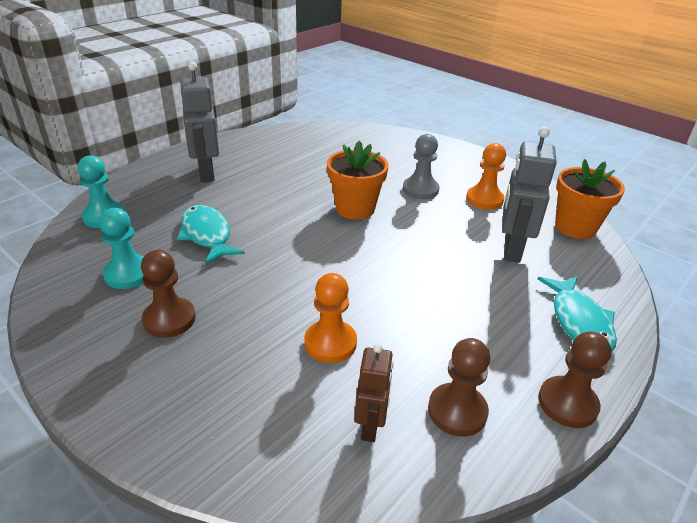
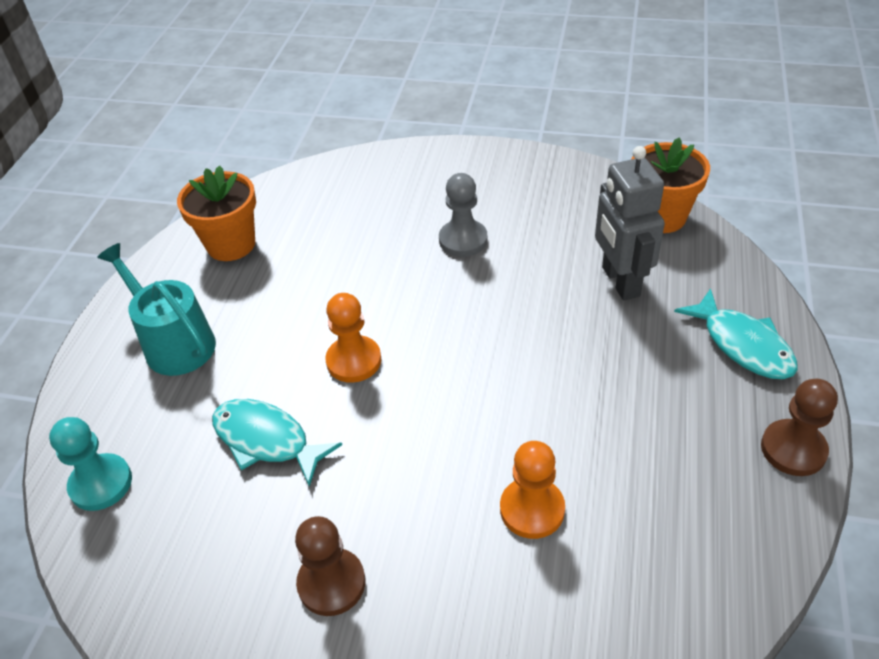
camera: 25 degrees left, 10 degrees up
turquoise pawn [99,208,144,289] -> none
grey robot [179,61,219,182] -> turquoise watering can [97,243,216,376]
orange flower pot [327,141,389,220] -> orange flower pot moved to [177,165,256,261]
brown robot [355,343,394,442] -> none
brown pawn [428,338,490,437] -> none
orange pawn [466,143,506,210] -> orange pawn moved to [325,293,381,383]

